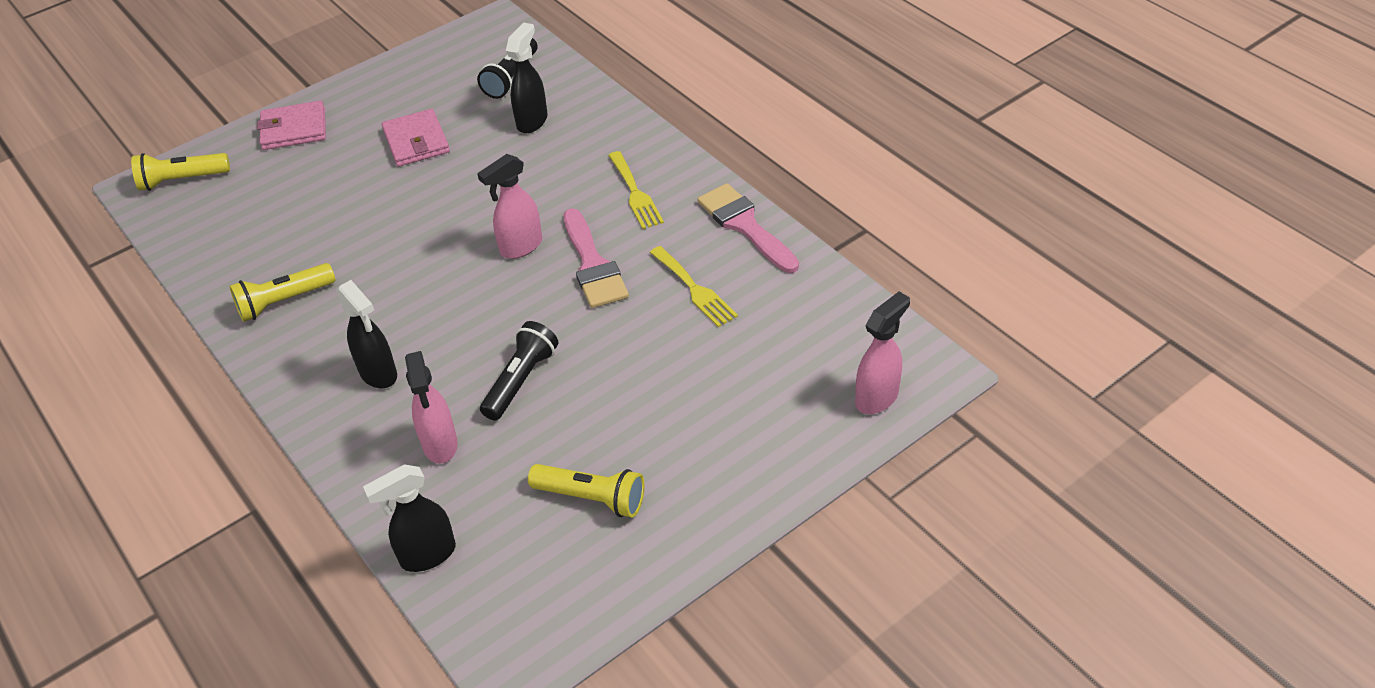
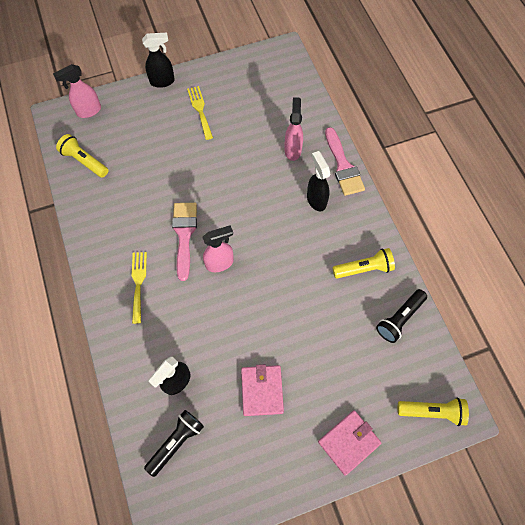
camera: 165 degrees left, 20 degrees up
pink wallet [257,101,326,150] -> pink wallet turned 45 degrees counterclockwise [318,410,381,475]
black spray bottle [363,465,456,572] -> black spray bottle moved to [142,33,175,88]
black flashlight [480,321,558,421] -> black flashlight moved to [376,289,427,343]
yellow flashlight [528,464,645,518] -> yellow flashlight moved to [56,134,108,178]
yellow fork [650,246,738,327] -> yellow fork moved to [187,86,213,140]
pink brush [697,183,799,273] -> pink brush moved to [325,127,365,196]

